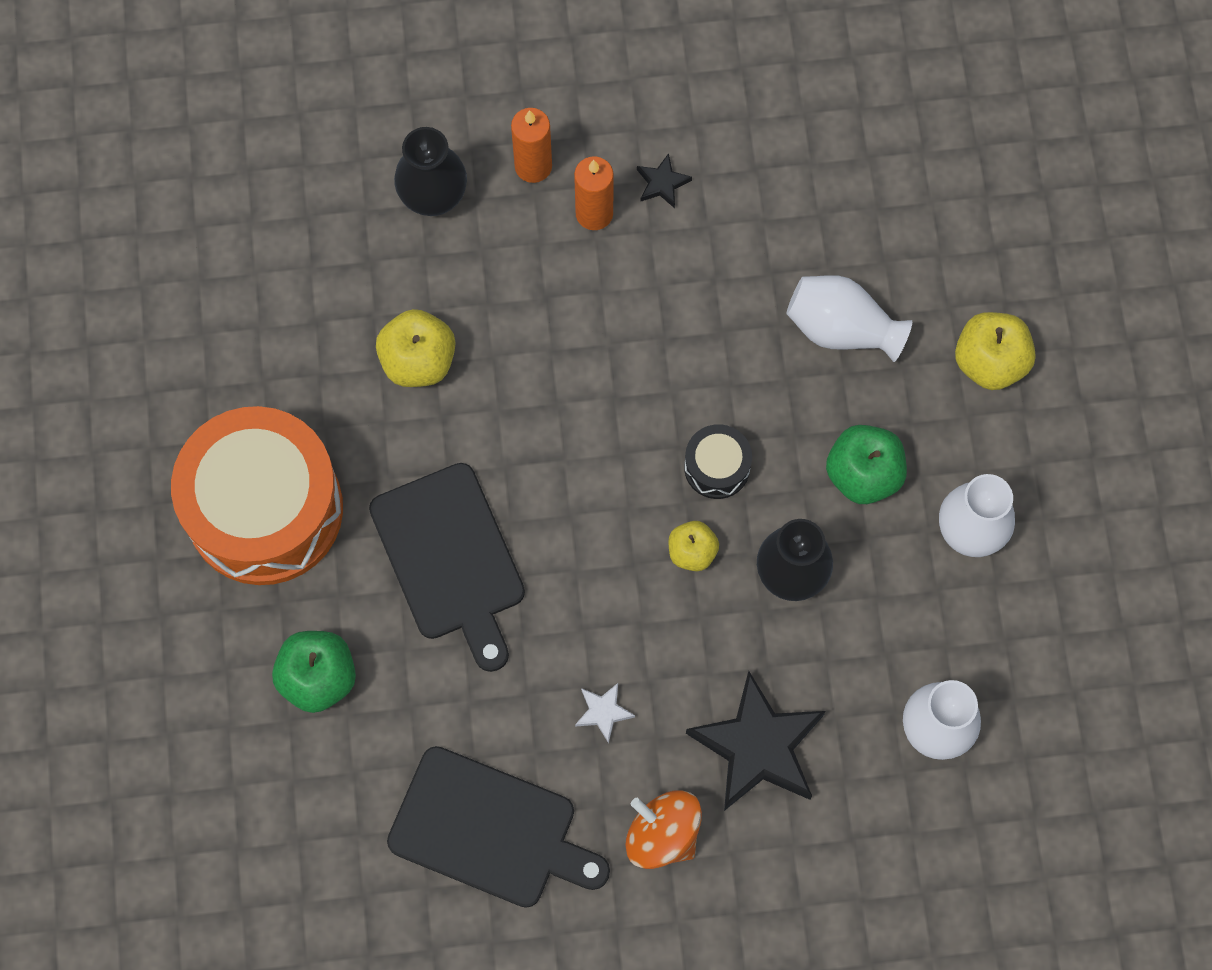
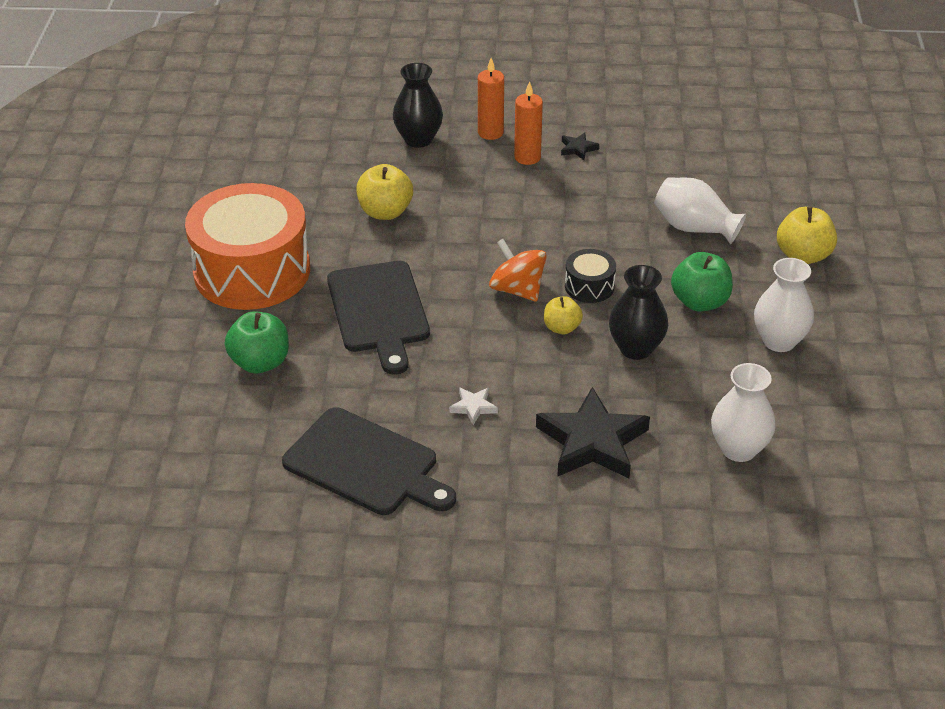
camera: 10 degrees right, 30 degrees down
orange spinning top [625,790,702,869] -> orange spinning top moved to [489,239,547,302]

